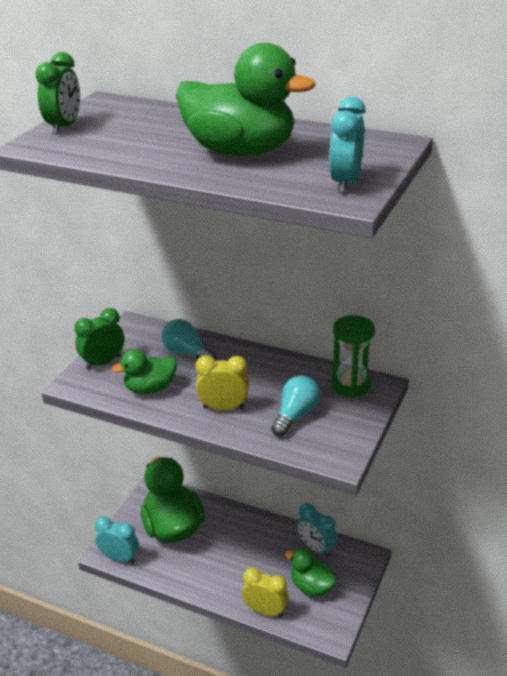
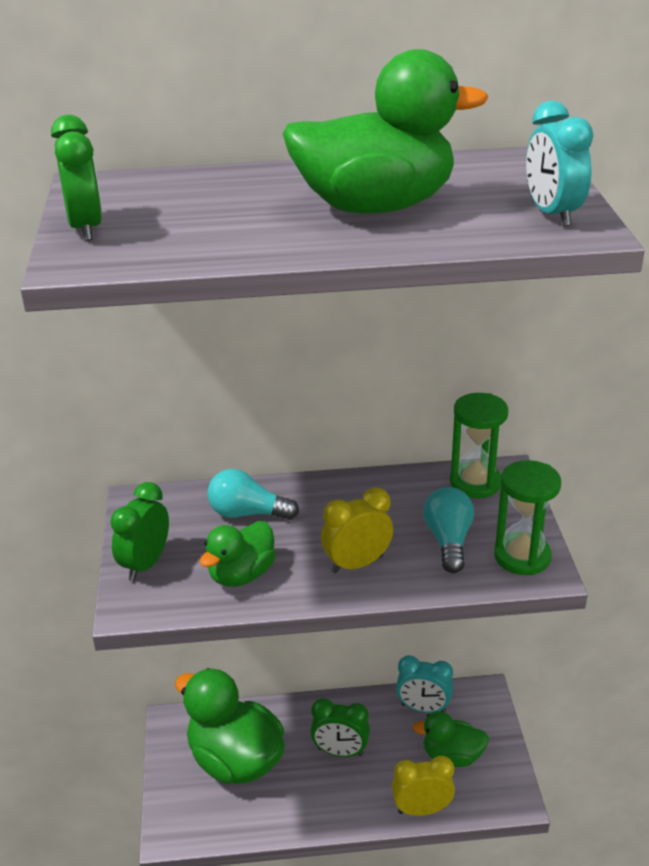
camera: 30 degrees left, 0 degrees up
turquoise clock [95,516,139,563] -> none
none -> green clock [311,698,370,757]
none -> green hourglass [494,460,561,575]

